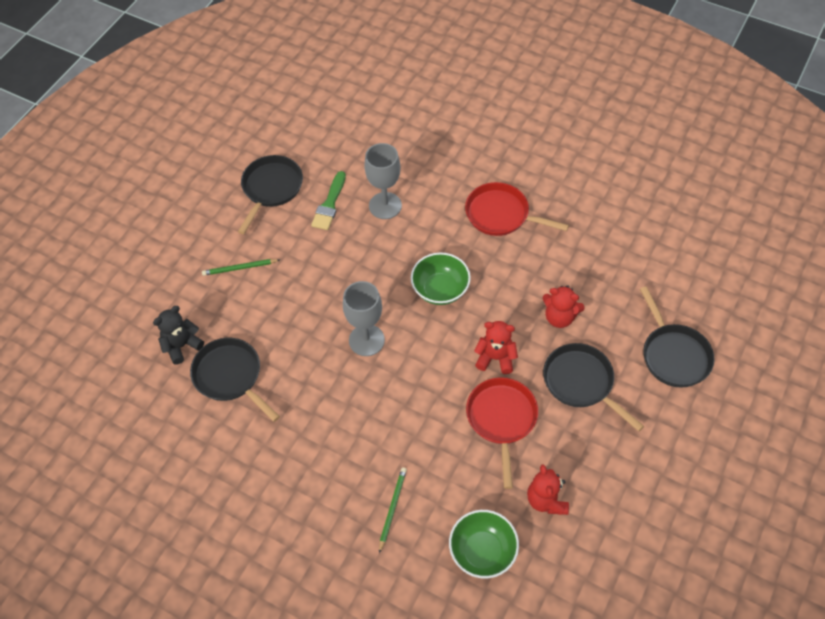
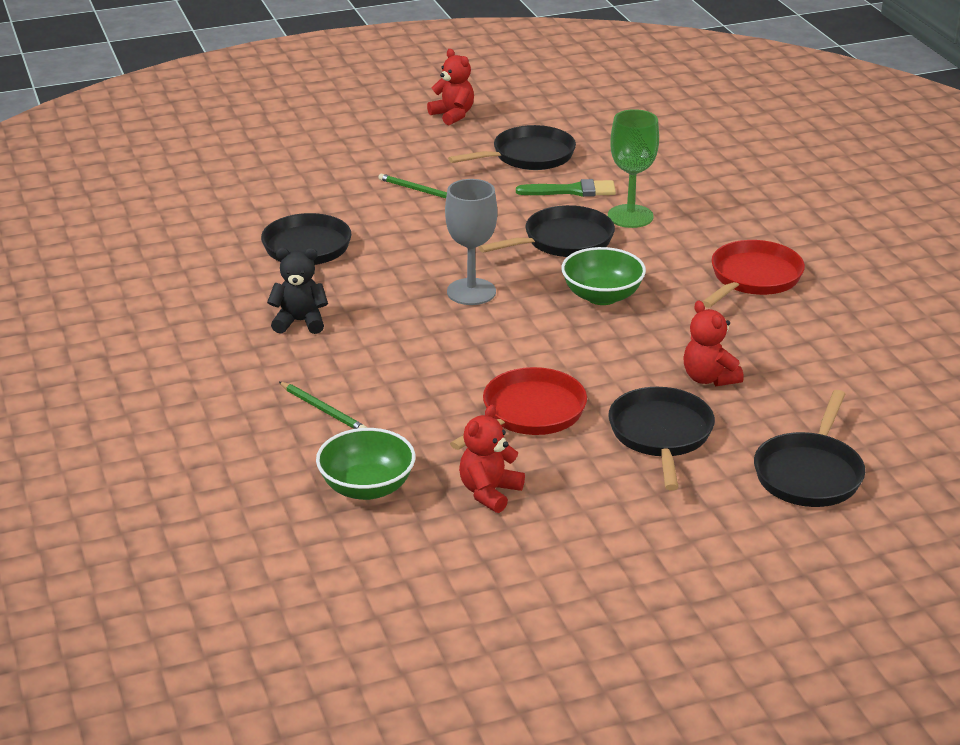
camera: 40 degrees right, 25 degrees down
black teddy bear [153,306,204,365] -> black teddy bear moved to [267,248,328,334]
green brush [311,171,346,230] -> green brush turned 150 degrees counterclockwise [516,179,616,197]
grey goblet [364,143,402,219] -> green goblet [608,109,659,228]
green pencil [379,468,407,553] -> green pencil turned 75 degrees clockwise [279,382,367,429]
red pan [465,182,569,236] -> red pan turned 60 degrees clockwise [702,240,805,308]
red teddy bear [474,321,518,374] -> red teddy bear moved to [427,49,474,125]
none -> black pan [479,205,615,257]

